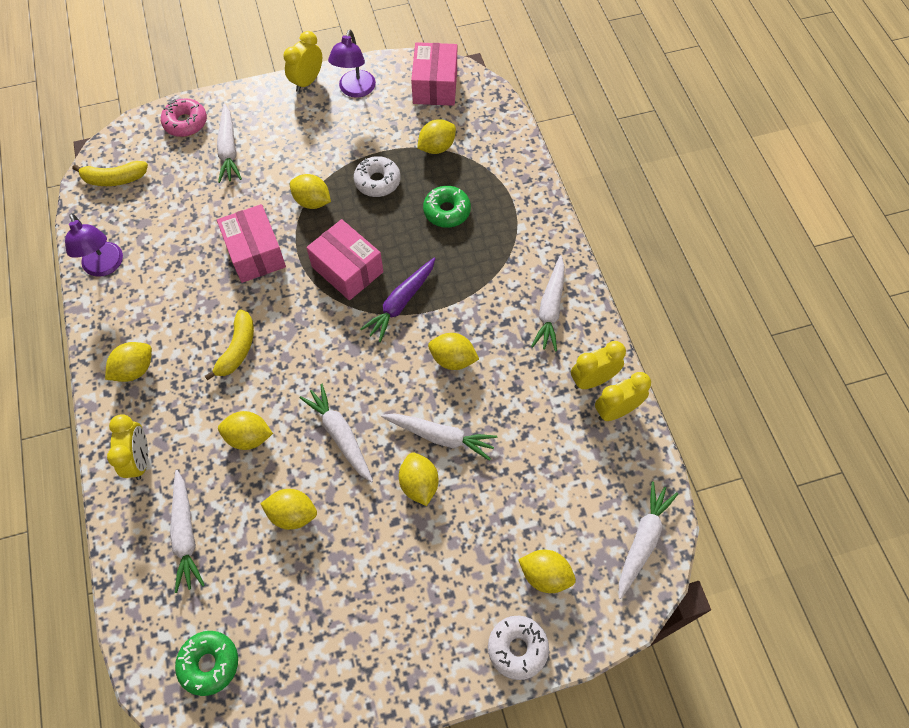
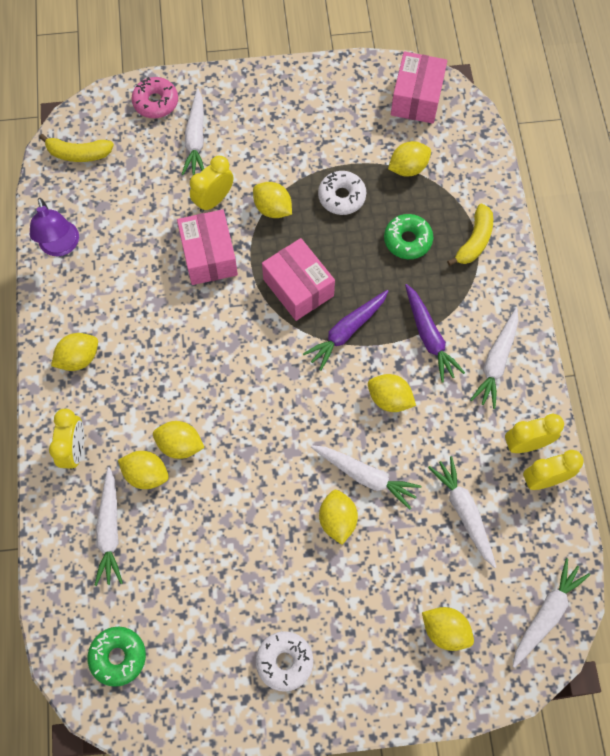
camera: 10 degrees right, 5 degrees up
yellow banana [205,310,254,381] -> yellow banana moved to [447,204,493,266]
yellow lemon [260,489,317,530] -> yellow lemon moved to [118,451,169,489]
yellow clock [283,31,322,92] -> yellow clock moved to [190,156,233,213]
white carrot [299,384,373,483] -> white carrot moved to [428,456,496,568]
purple lamp [328,30,376,98] -> none
white donut [488,616,549,680] -> white donut moved to [256,631,313,692]
none -> purple carrot [405,284,465,383]

